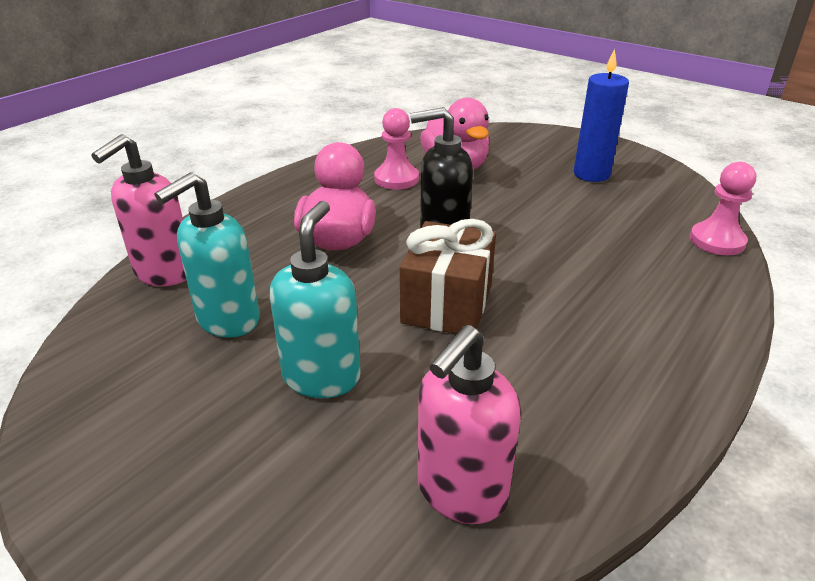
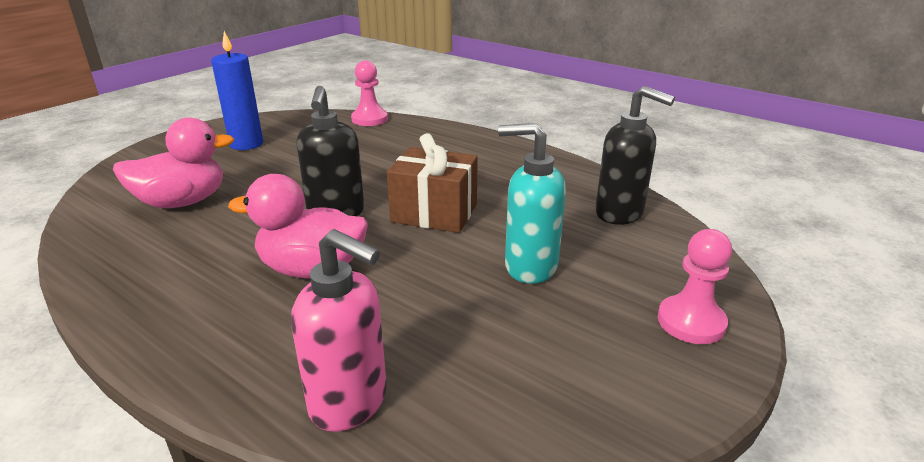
camera: 90 degrees left, 5 degrees down
turquoise soap dispenser [155,172,260,338] -> none
pink pawn [374,108,419,190] -> pink pawn moved to [658,229,732,344]
pink soap dispenser [417,325,521,524] -> black soap dispenser [595,86,675,225]

